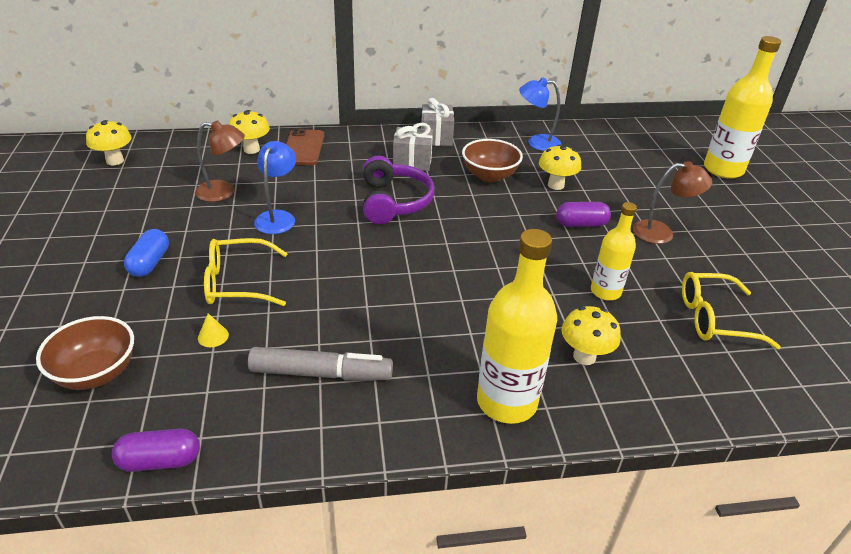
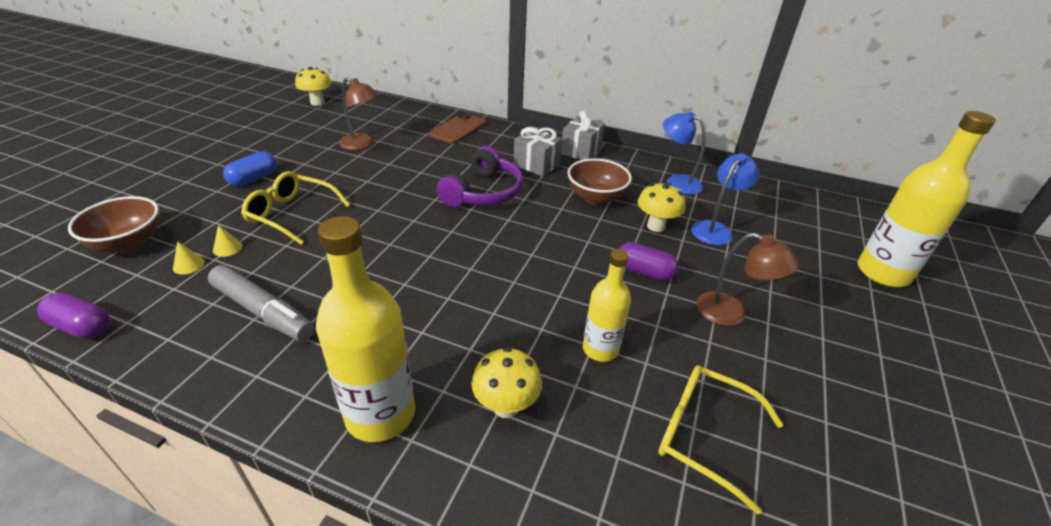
camera: 30 degrees right, 0 degrees up
yellow mushroom [229,110,270,154] -> none
blue lamp [254,141,296,234] -> blue lamp moved to [691,153,760,245]
none -> yellow cone [173,241,205,274]

